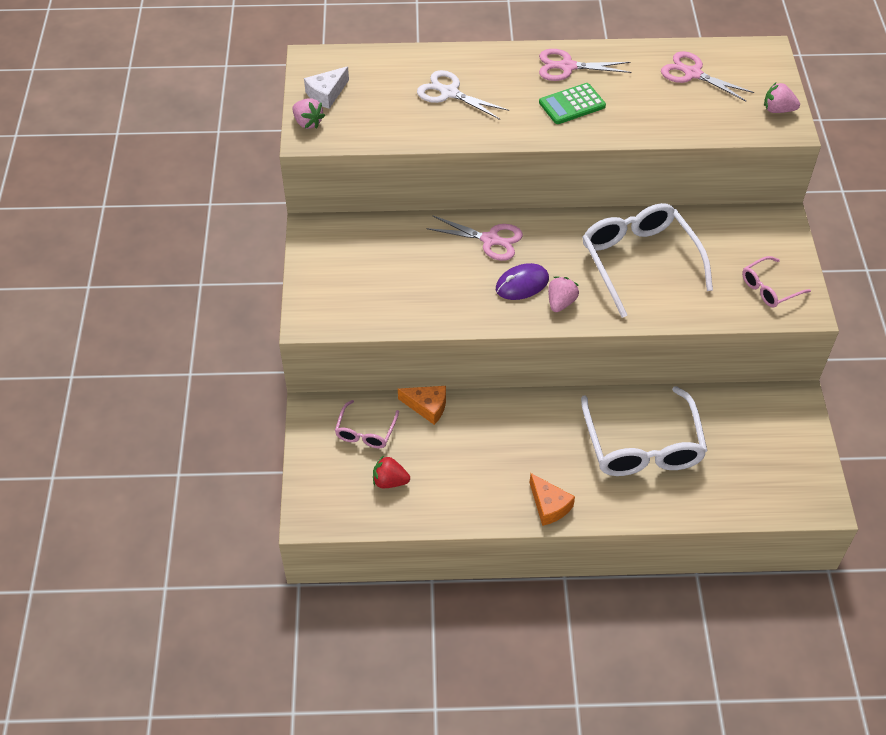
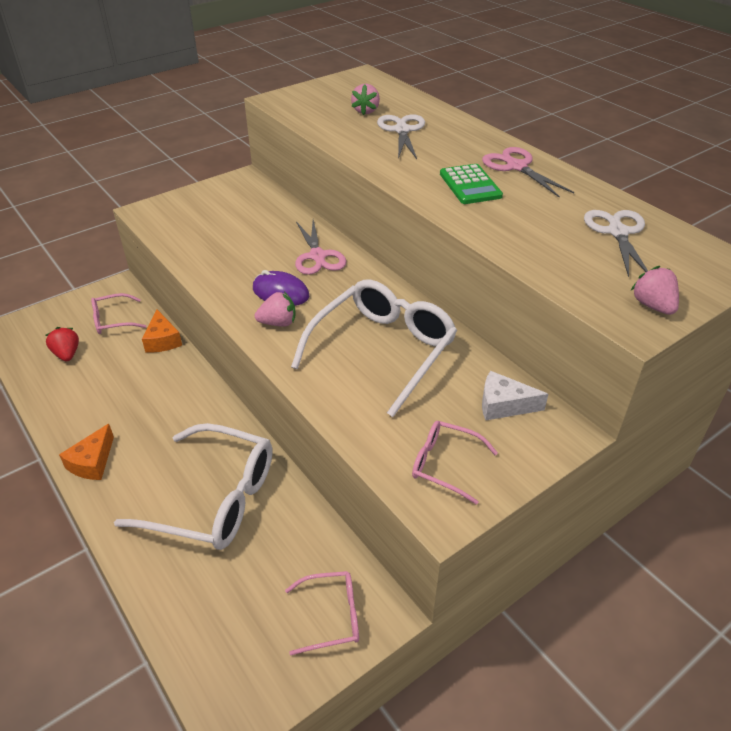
camera: 55 degrees right, 10 degrees down
pink strawberry [292,98,325,129] -> pink strawberry moved to [351,84,380,115]
white cheese [304,66,349,109] -> white cheese moved to [482,371,549,420]
green calculator [539,83,606,124] -> green calculator turned 135 degrees counterclockwise [440,164,503,204]
white glasses [581,386,708,476] -> white glasses turned 120 degrees counterclockwise [114,423,272,550]
pink scissors [661,51,754,101] -> white scissors [584,210,648,278]
none -> pink glasses [285,571,359,656]

